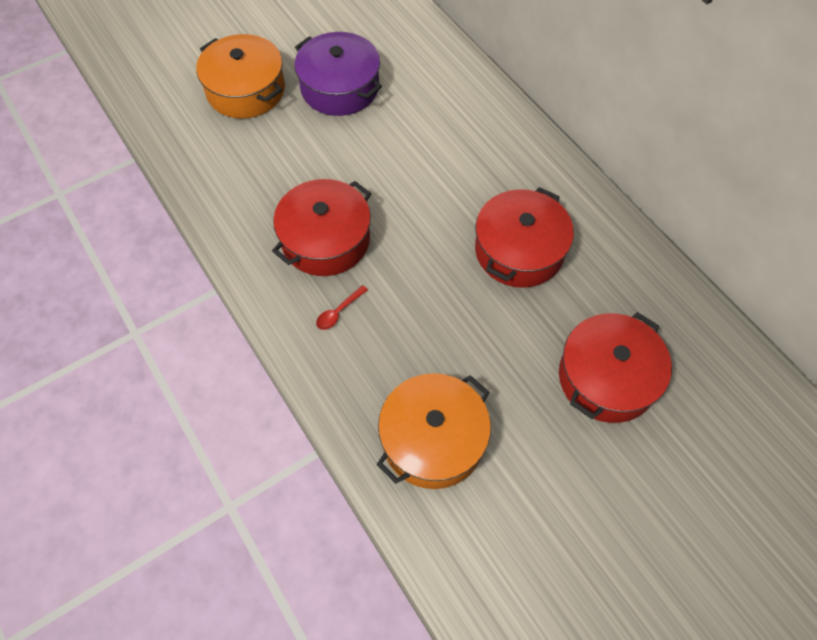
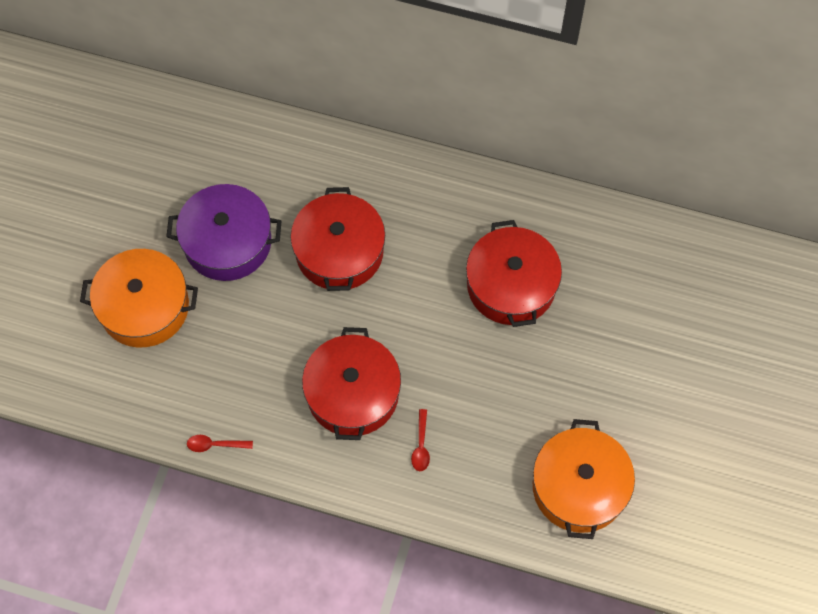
camera: 40 degrees left, 5 degrees up
red pot [559,312,672,423] -> red pot moved to [290,187,385,291]
none -> red spoon [187,435,253,452]

